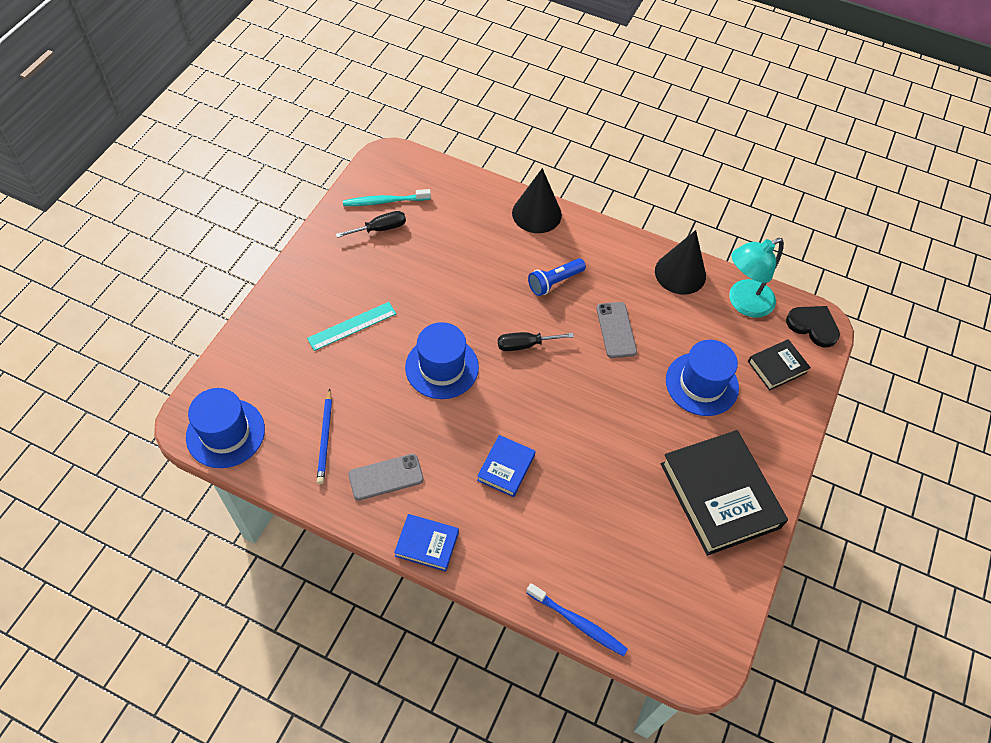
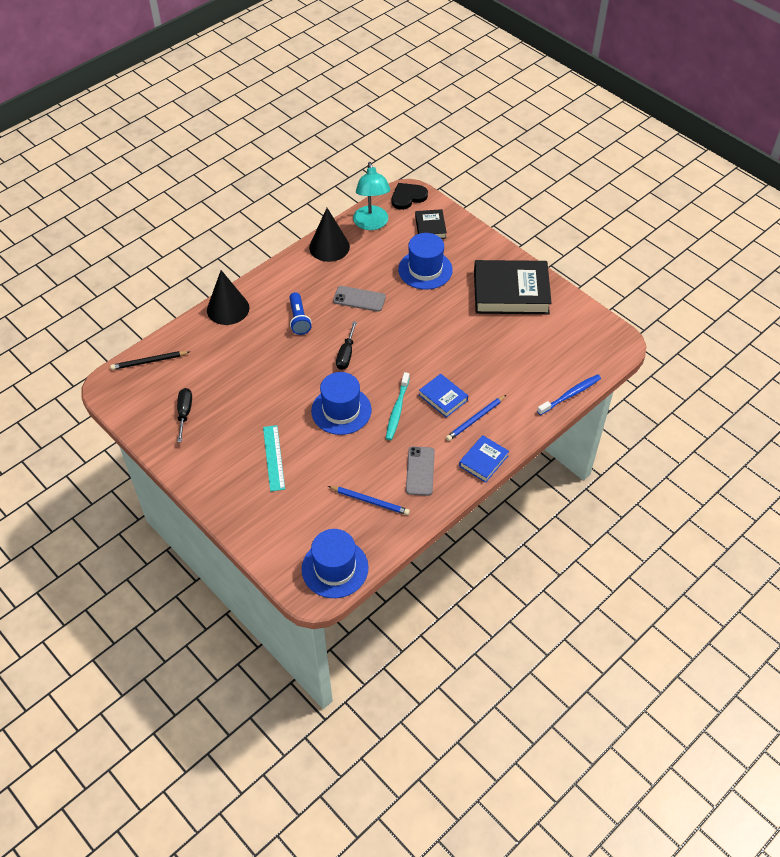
camera: 65 degrees left, 5 degrees down
turquoise toothbrush [343,189,431,206] -> turquoise toothbrush moved to [386,372,410,440]
none -> black pencil [110,351,189,370]
none -> blue pencil [446,395,506,441]

